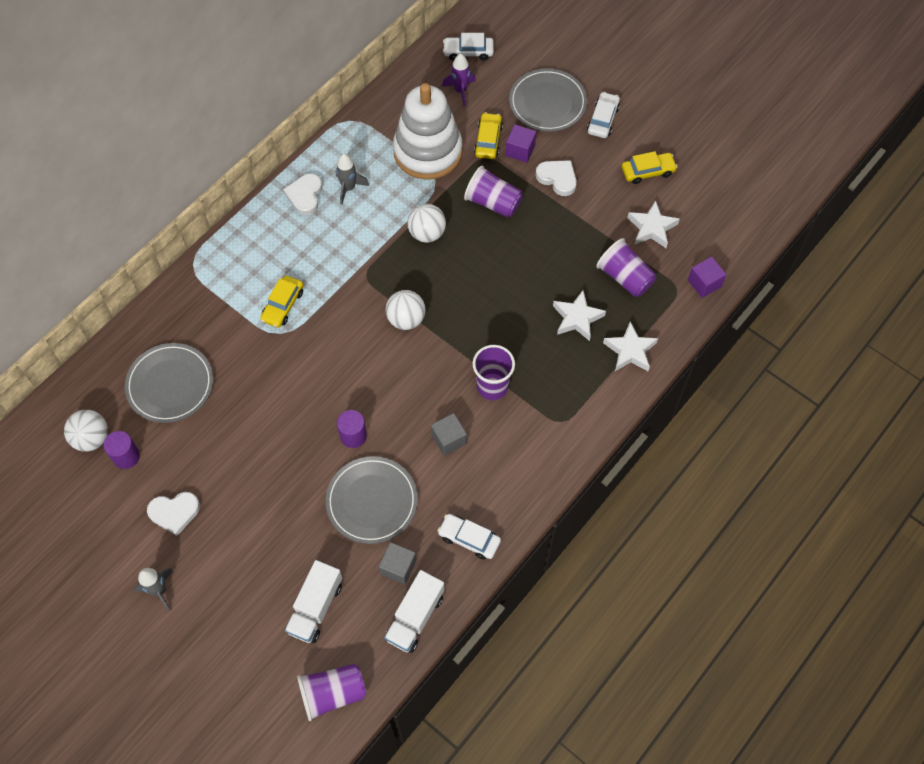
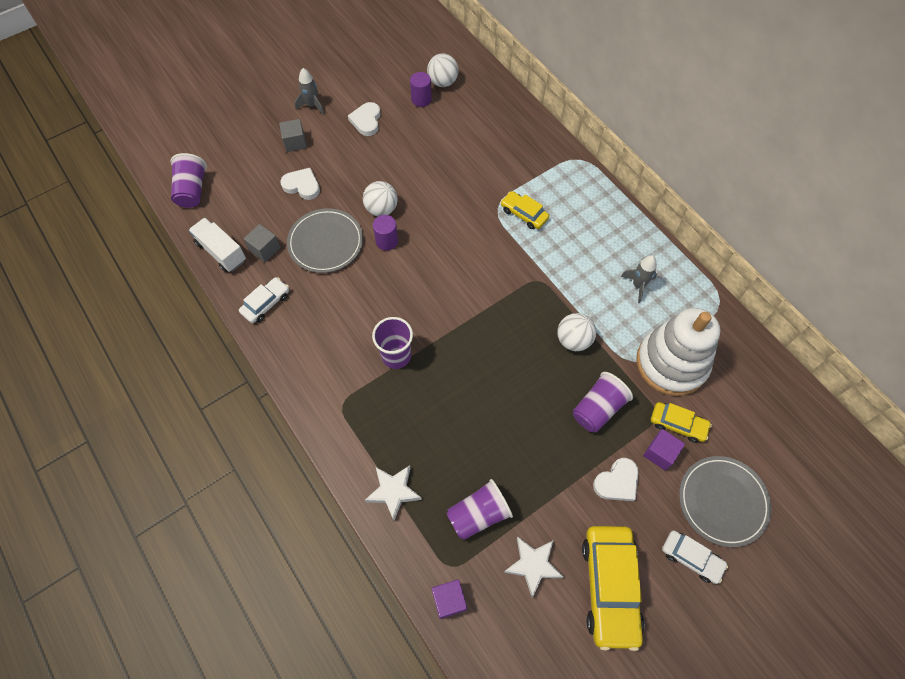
camera: 105 degrees right, 0 degrees up
grey plate [125,343,213,423] -> none
white heart [283,173,322,215] -> white heart moved to [280,168,320,200]
white truck [285,560,342,643] -> none
white ball [385,290,426,330] -> white ball moved to [363,181,398,216]
grey cube [431,413,467,456] -> grey cube moved to [279,119,307,152]
purple rocket [442,54,476,106] -> none
white car [443,33,494,61] -> none
white star [553,290,606,341] -> none
yellow car [622,151,677,184] -> yellow car [582,526,645,651], size x1.83

